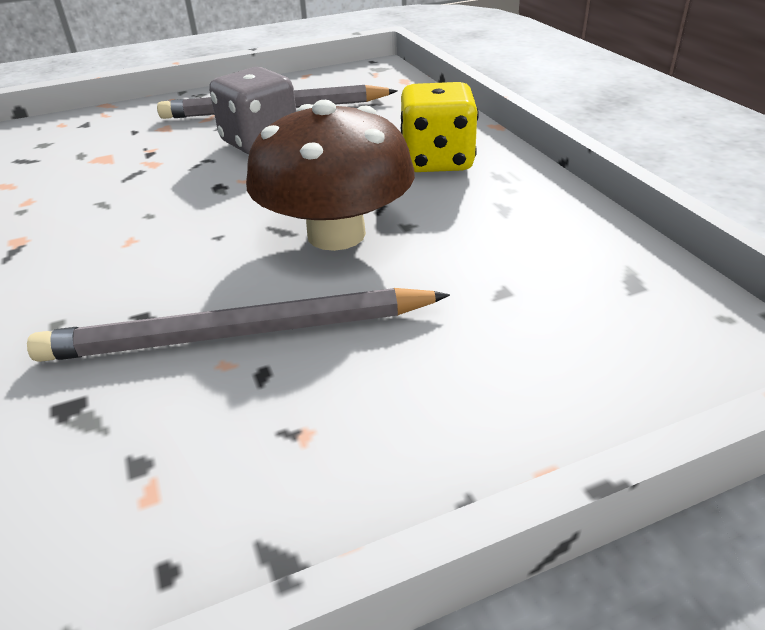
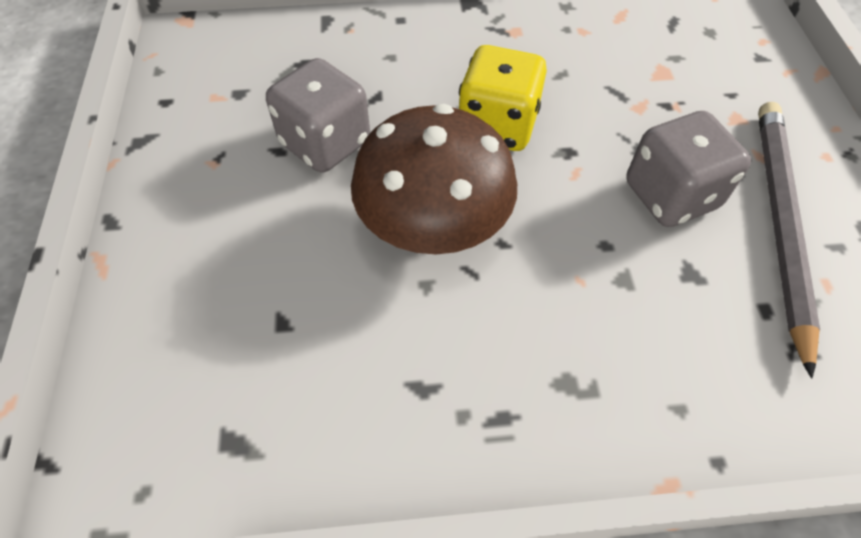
camera: 105 degrees right, 20 degrees up
grey pencil [27,288,450,362] -> grey dice [266,58,370,172]
yellow dice [401,82,479,172] -> yellow dice moved to [459,45,547,151]

